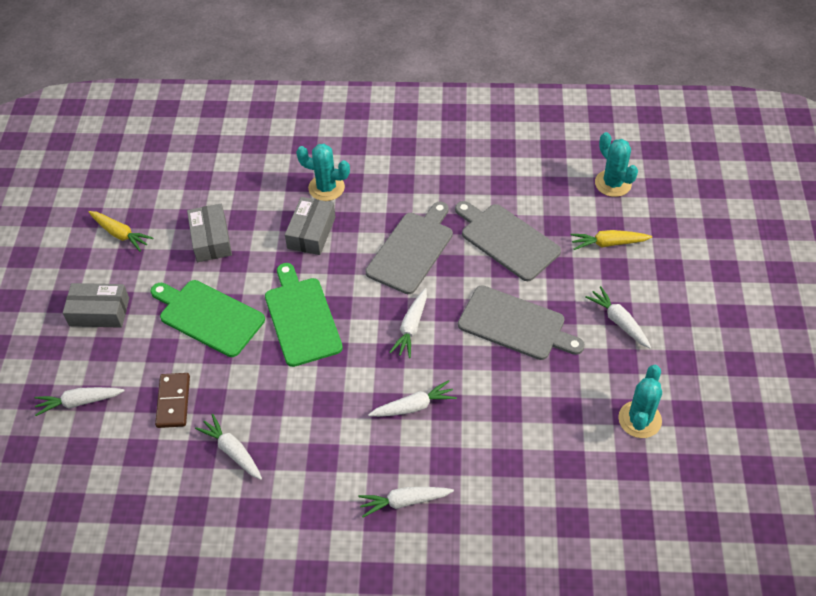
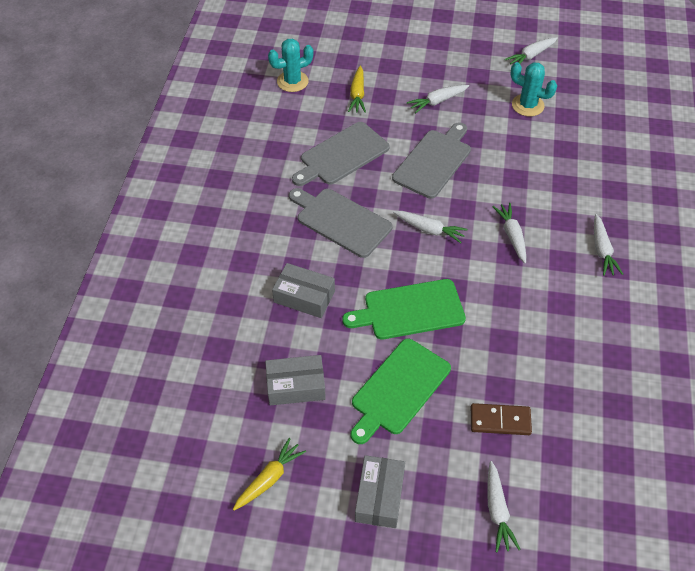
camera: 85 degrees left, 0 degrees up
white carrot [195,414,262,480] -> white carrot moved to [505,37,558,64]
turquoise cactus [296,144,350,201] -> none

